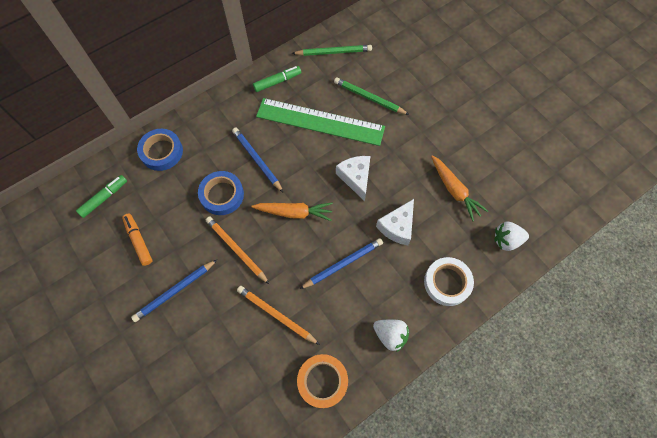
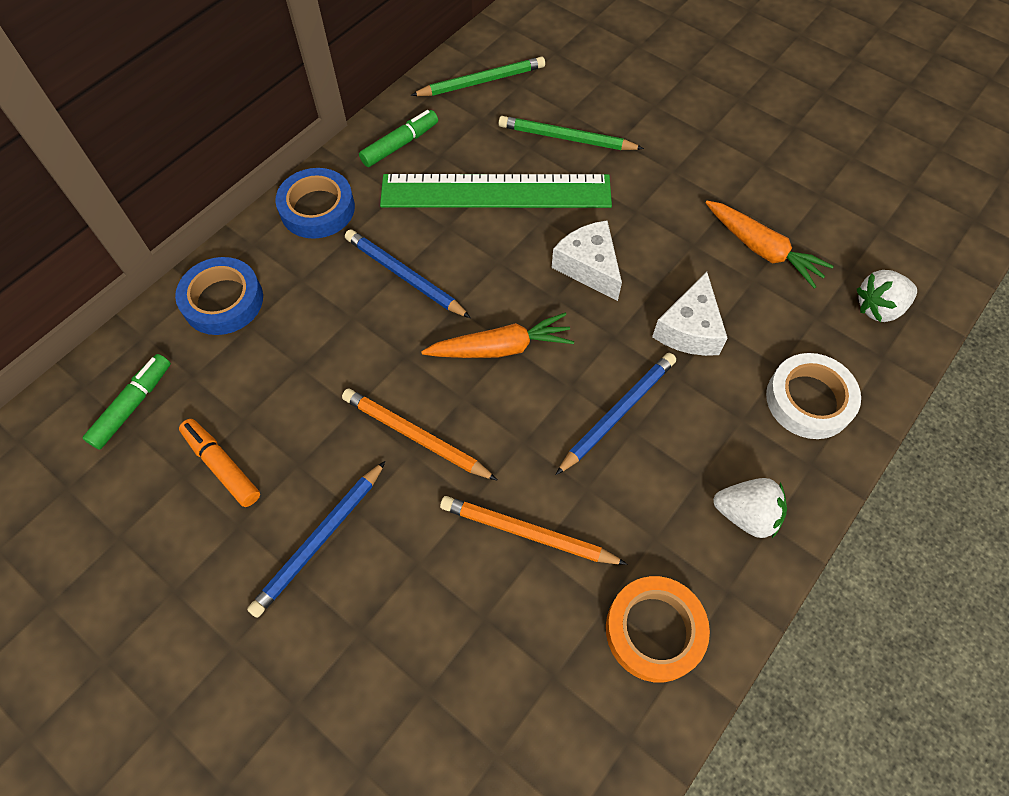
camera: 15 degrees left, 5 degrees down
blue tape [198,171,244,215] -> blue tape moved to [275,168,355,239]

